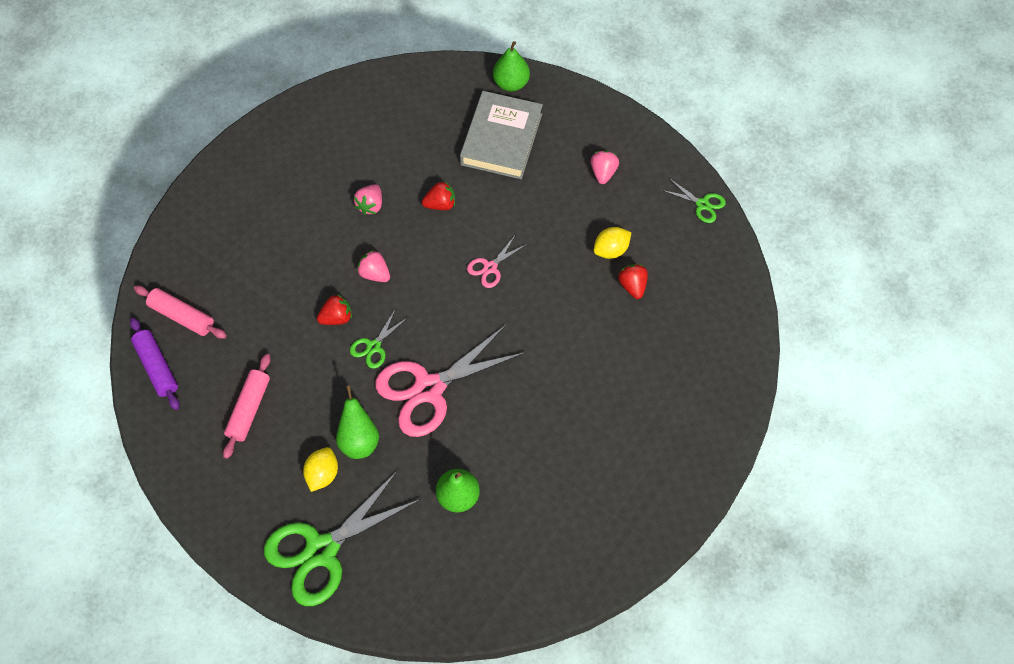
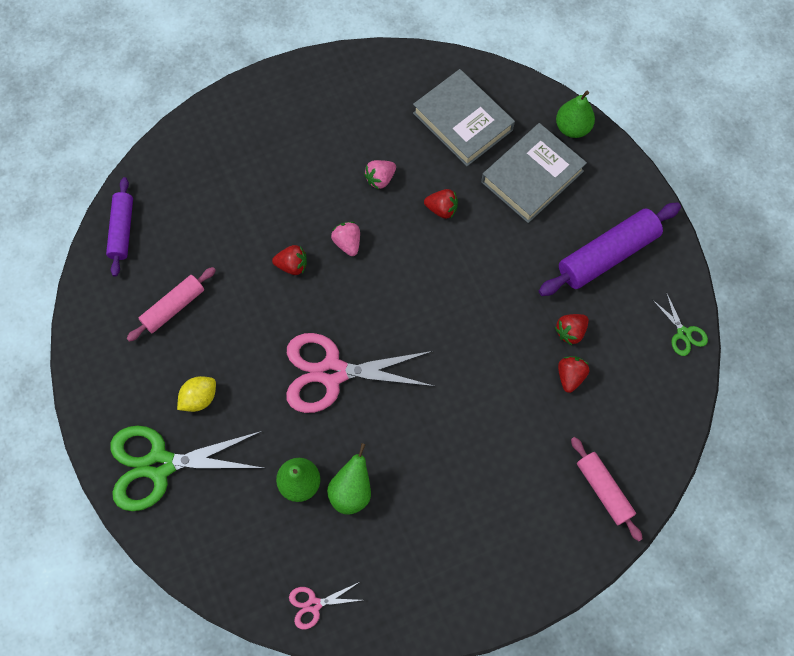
camera: 30 degrees right, 5 degrees up
pink rolling pin [134,286,227,339] -> pink rolling pin moved to [571,437,643,541]
green pear [336,386,379,459] -> green pear moved to [327,443,371,515]
green scissors [350,308,408,369] -> none
pink scissors [467,234,527,288] -> pink scissors moved to [289,583,362,629]
pink strawberry [591,151,619,184] -> purple rolling pin [539,202,681,296]
yellow lemon [593,227,631,259] -> red strawberry [555,314,589,345]
none -> grey book [413,69,515,166]

